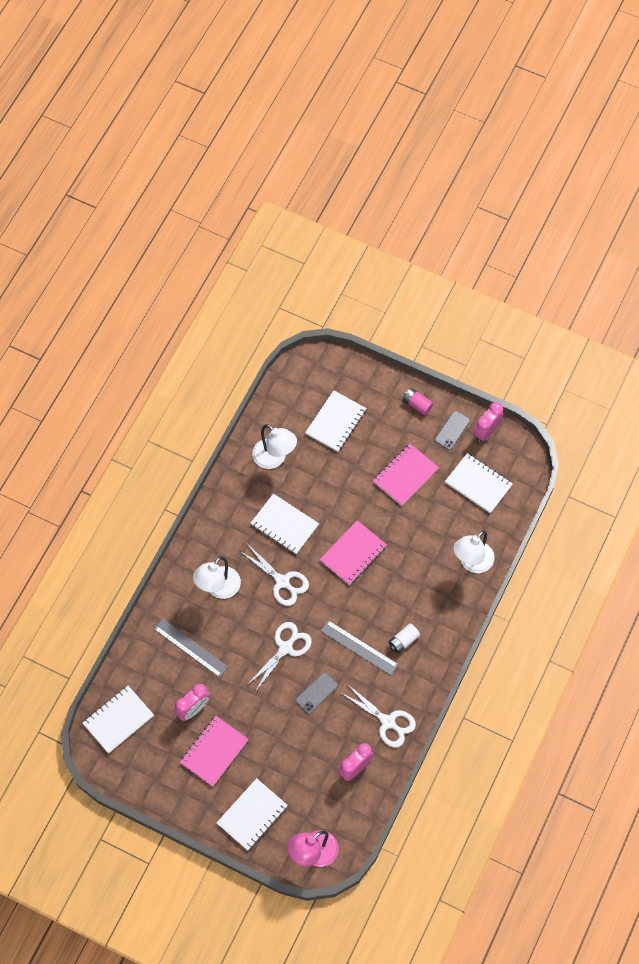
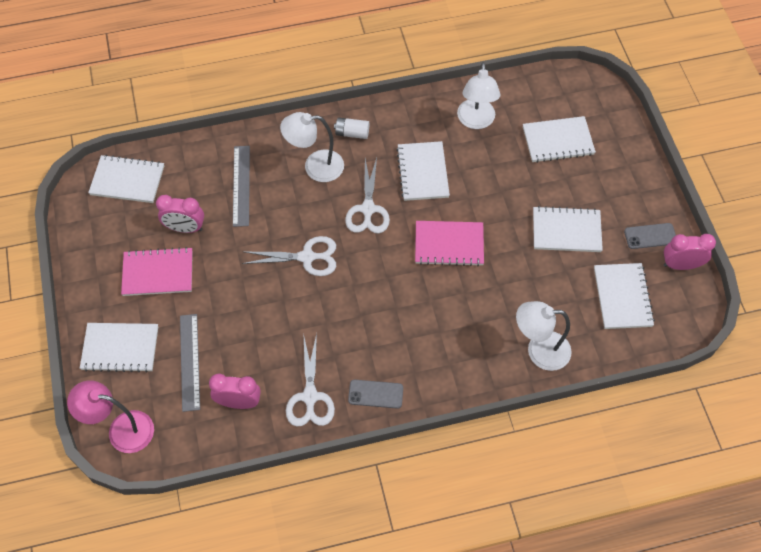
camera: 50 degrees right, 5 degrees down
grey phone [295,672,338,714] -> grey phone moved to [348,380,403,409]
grey ruler [321,620,399,676] -> grey ruler moved to [180,314,200,412]
pink notebook [373,444,439,506] -> white notebook [533,206,603,252]
white battery [388,623,420,654] -> white battery moved to [334,117,369,139]
pink battery [403,388,433,415] -> none

